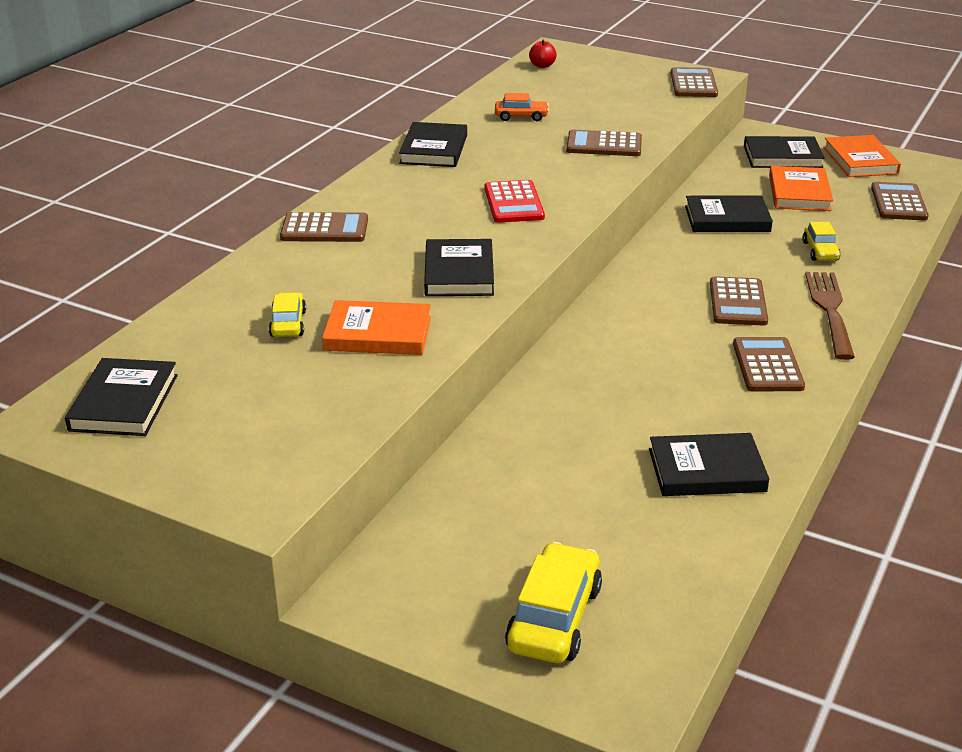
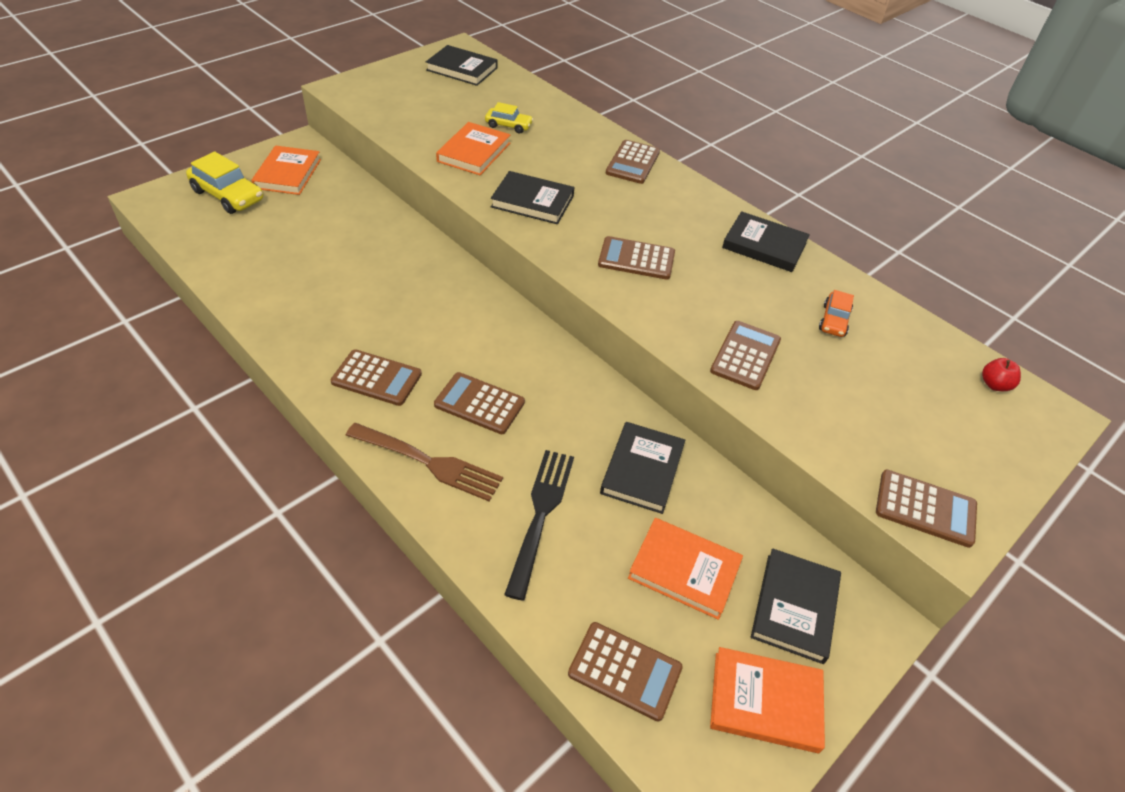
camera: 105 degrees right, 15 degrees up
red calculator [484,180,545,223] -> brown calculator [598,236,675,280]
black book [649,433,769,496] -> none
yellow car [802,222,841,261] -> black fork [504,450,574,601]
none -> orange book [251,145,321,195]

